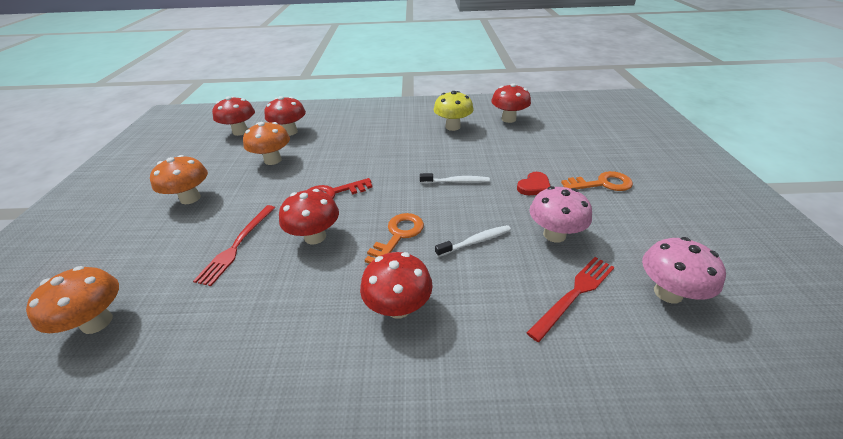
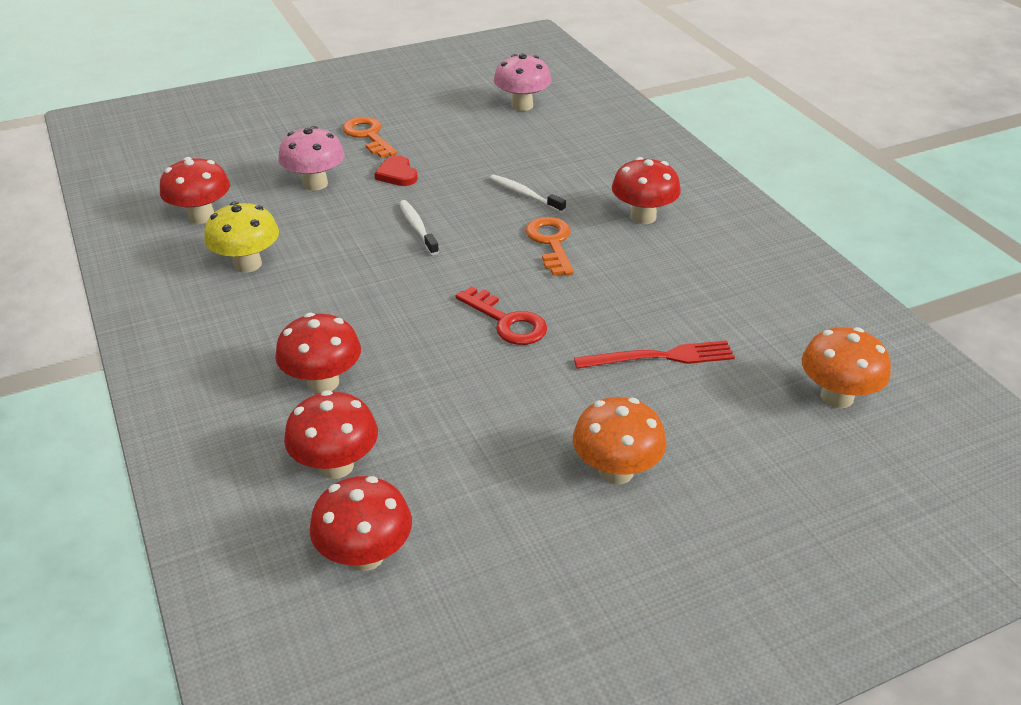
camera: 115 degrees left, 0 degrees up
orange mushroom [243,122,290,165] -> none
red mushroom [279,189,339,245] -> red mushroom moved to [275,313,361,394]
orange key [365,213,424,264] -> orange key turned 75 degrees clockwise [526,217,574,276]
red heart [517,172,550,195] -> red heart turned 135 degrees counterclockwise [374,155,418,186]
red fork [527,257,615,342] -> none
pink mushroom [529,186,592,243] -> pink mushroom moved to [278,126,344,191]

